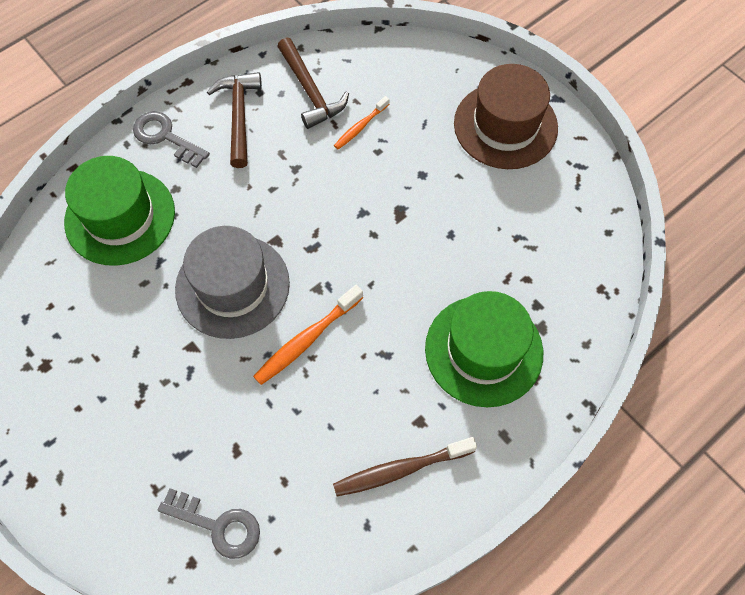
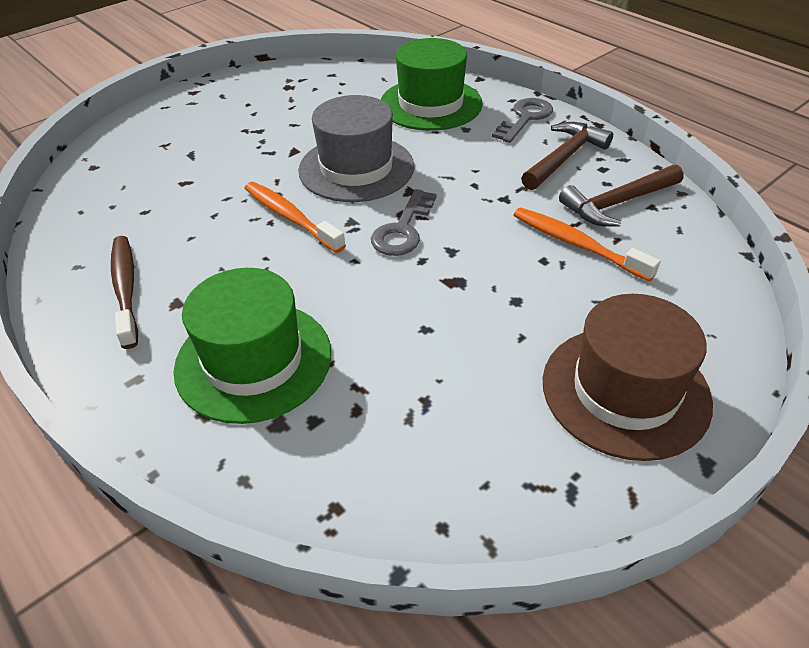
camera: 90 degrees right, 20 degrees down
grey key [158,488,260,559] -> grey key moved to [371,189,437,256]
brown hammer [207,72,262,168] -> brown hammer turned 45 degrees counterclockwise [521,122,613,190]
orange toothbrush [334,96,389,149] -> orange toothbrush [514,207,661,282], size x1.62

